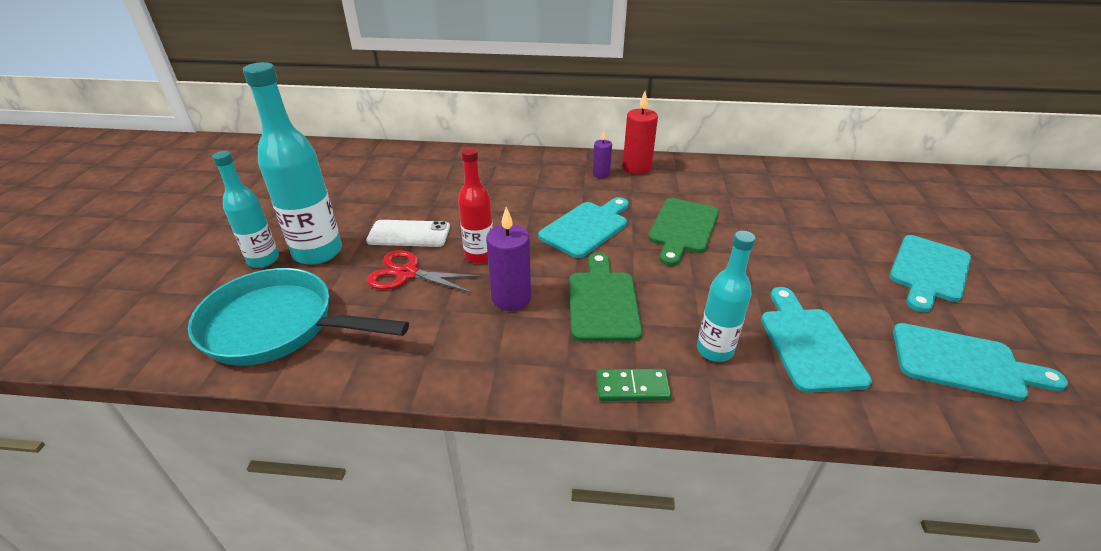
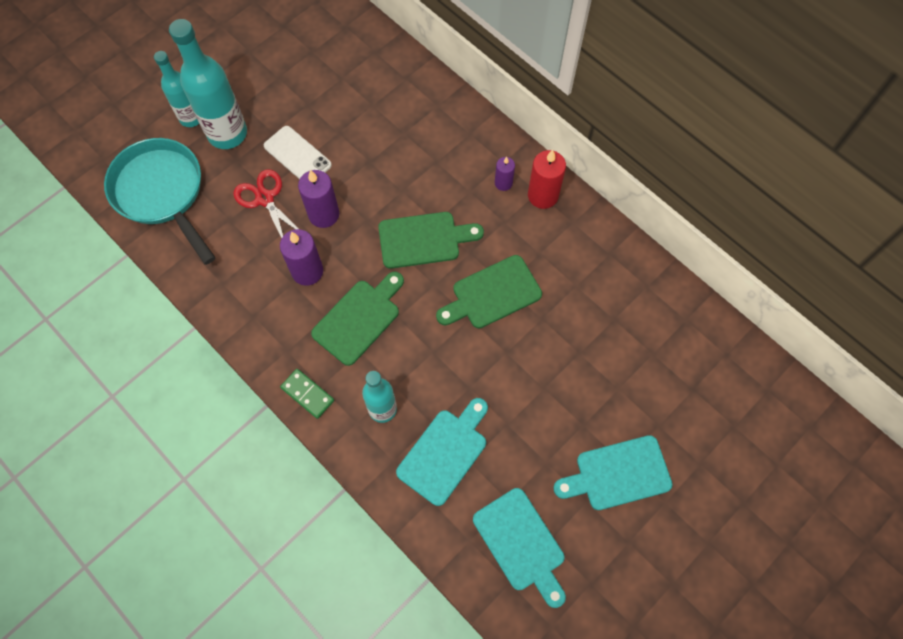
camera: 40 degrees right, 30 degrees up
red bottle [458,147,493,263] -> purple candle [298,170,339,228]
turquoise cutting board [538,197,629,258] -> green cutting board [378,212,484,269]

